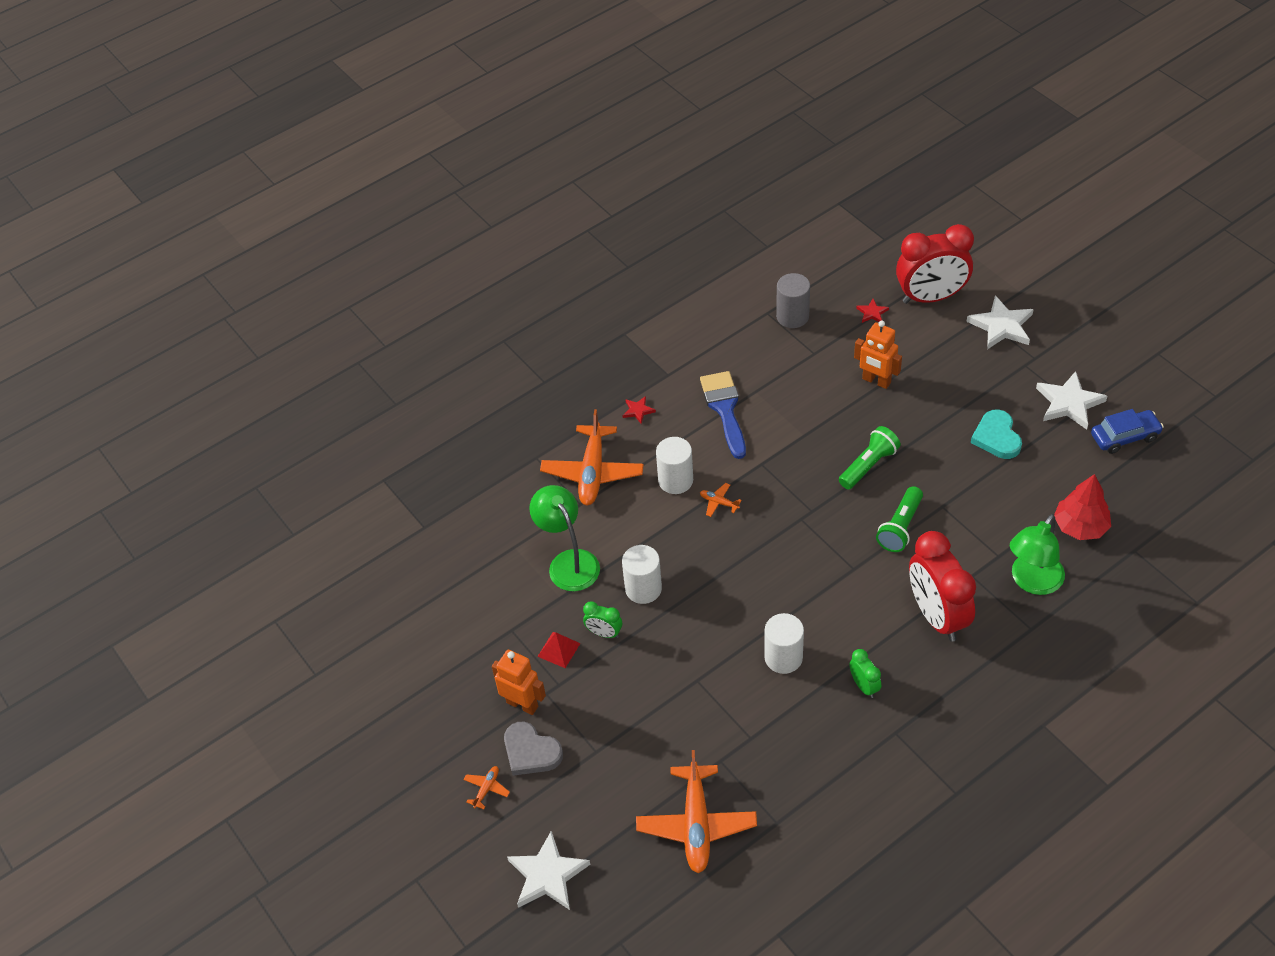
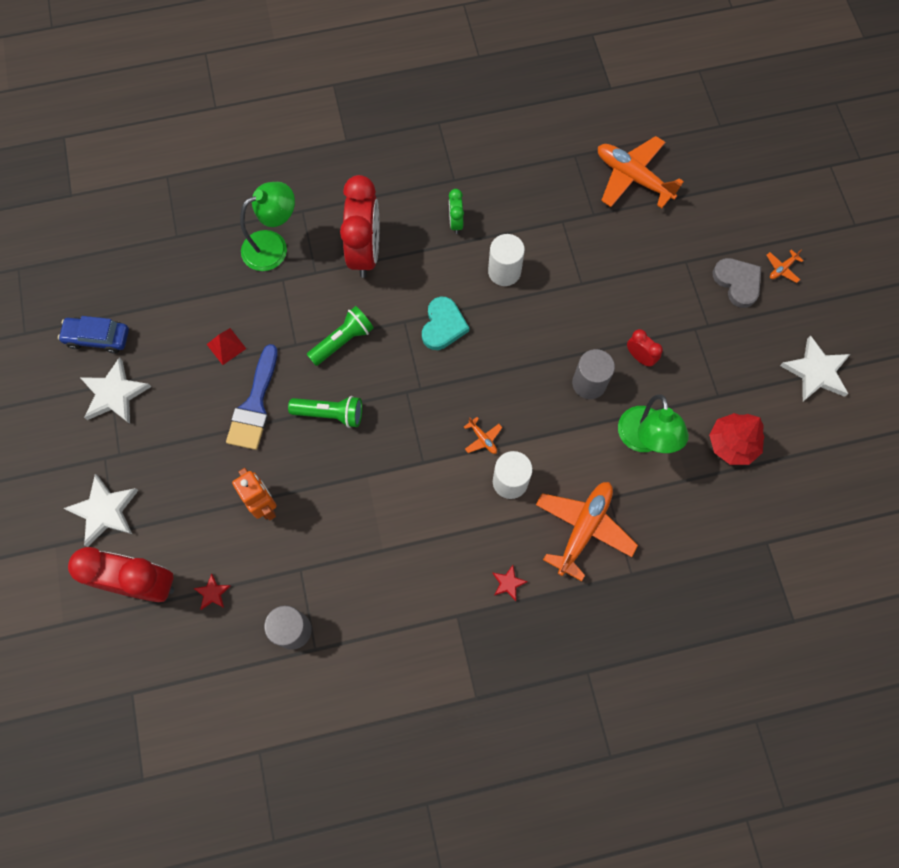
camera: 160 degrees left, 20 degrees up
orange robot [492,650,546,715] -> none
white star [507,831,590,910] -> white star moved to [780,335,850,401]
red pyramid [537,632,581,668] -> red pyramid moved to [207,328,246,365]
green clock [583,601,622,638] -> red clock [627,329,663,367]
white cylinder [622,545,662,604] -> grey cylinder [572,349,615,399]
orange plane [636,750,757,874] -> orange plane turned 75 degrees counterclockwise [598,136,684,208]
blue brush [700,371,746,459] -> blue brush moved to [226,344,278,450]
green flashlight [839,426,901,489] -> green flashlight turned 150 degrees counterclockwise [288,396,362,428]
turquoise heart [971,409,1022,459] -> turquoise heart moved to [422,297,469,350]
red tree [1054,474,1111,540] -> red tree moved to [709,413,765,465]

